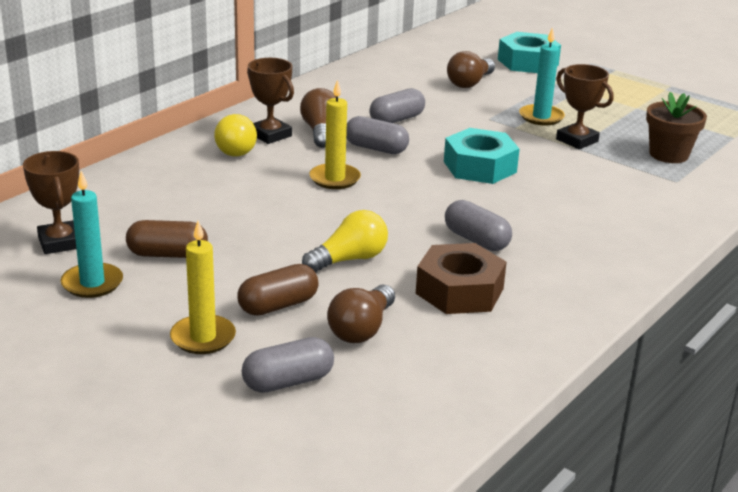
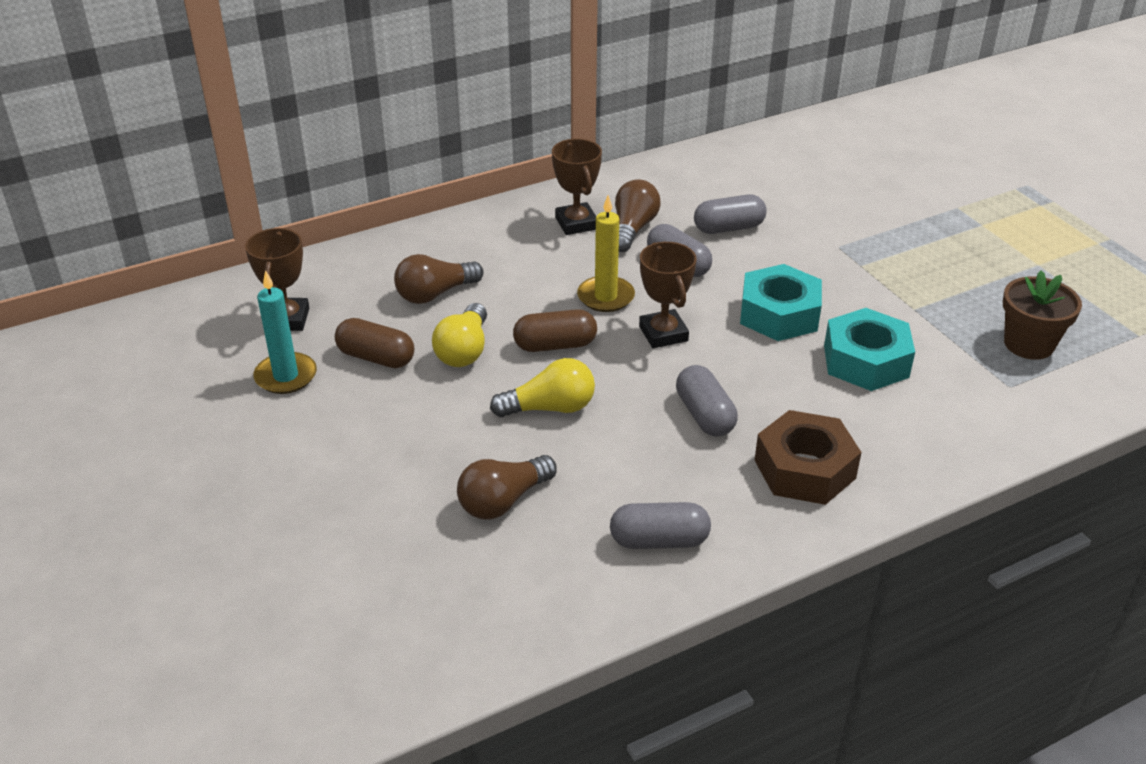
camera: 25 degrees right, 10 degrees up
yellow candle [170,220,236,354] -> none
yellow light bulb [214,114,257,157] -> yellow light bulb moved to [432,303,487,367]
brown capsule [237,264,319,316] -> brown capsule moved to [513,309,597,352]
grey capsule [242,337,334,393] -> grey capsule moved to [610,502,711,549]
brown nut [416,243,507,314] -> brown nut moved to [755,410,862,505]
brown light bulb [447,51,495,88] -> brown light bulb moved to [394,254,484,304]
turquoise nut [498,32,561,73] -> turquoise nut moved to [824,308,915,391]
turquoise candle [519,27,565,126] -> none
brown trophy [556,64,614,149] -> brown trophy moved to [639,242,697,348]

